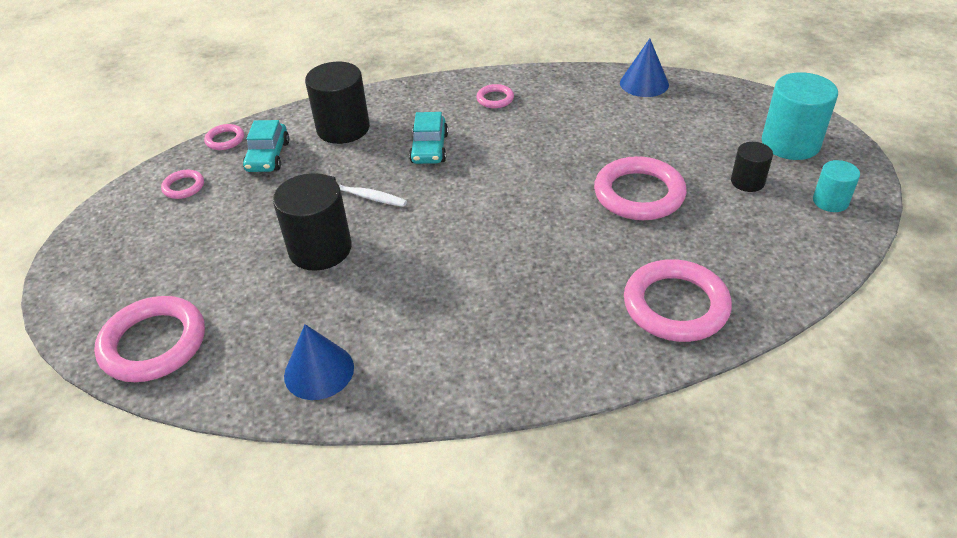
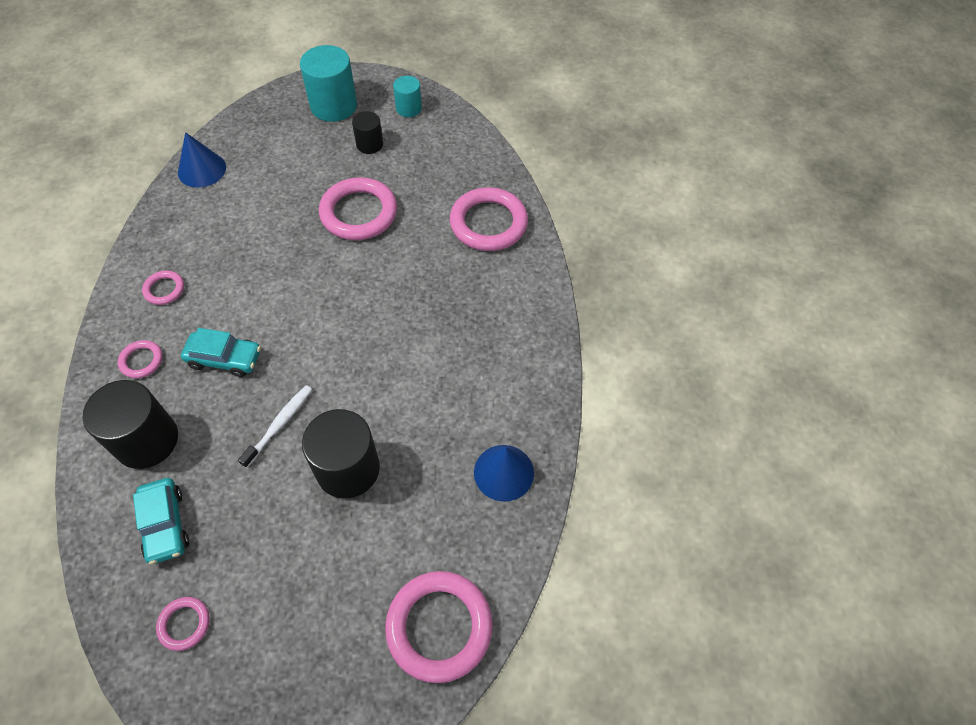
camera: 85 degrees left, 15 degrees up
pink ring [204,124,244,150] -> pink ring moved to [118,340,163,378]
turquoise car [243,120,289,172] -> turquoise car turned 60 degrees clockwise [133,478,189,565]

